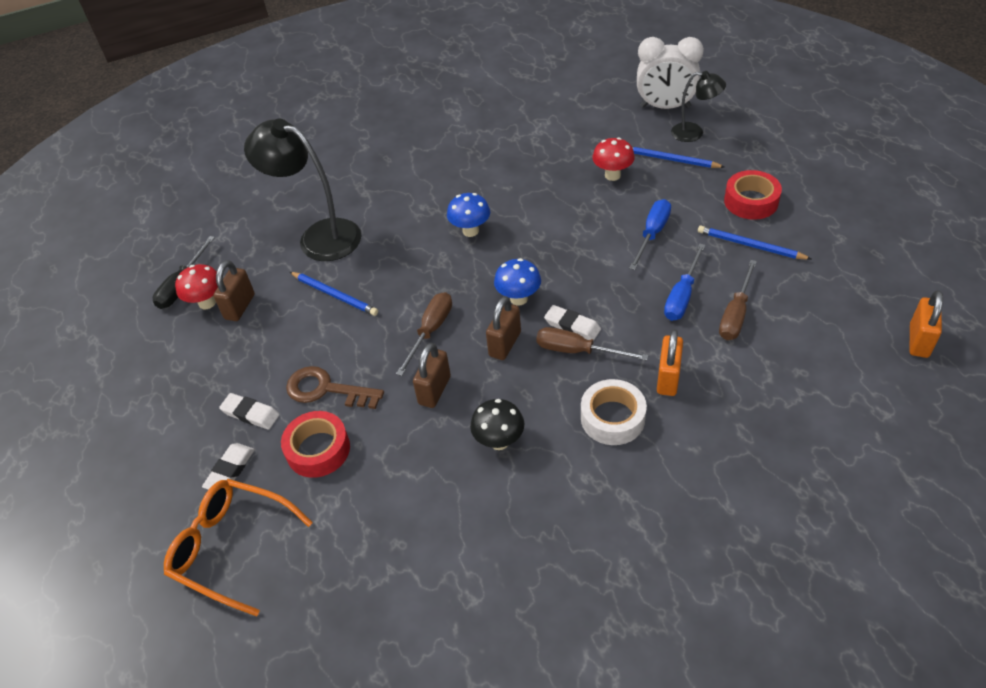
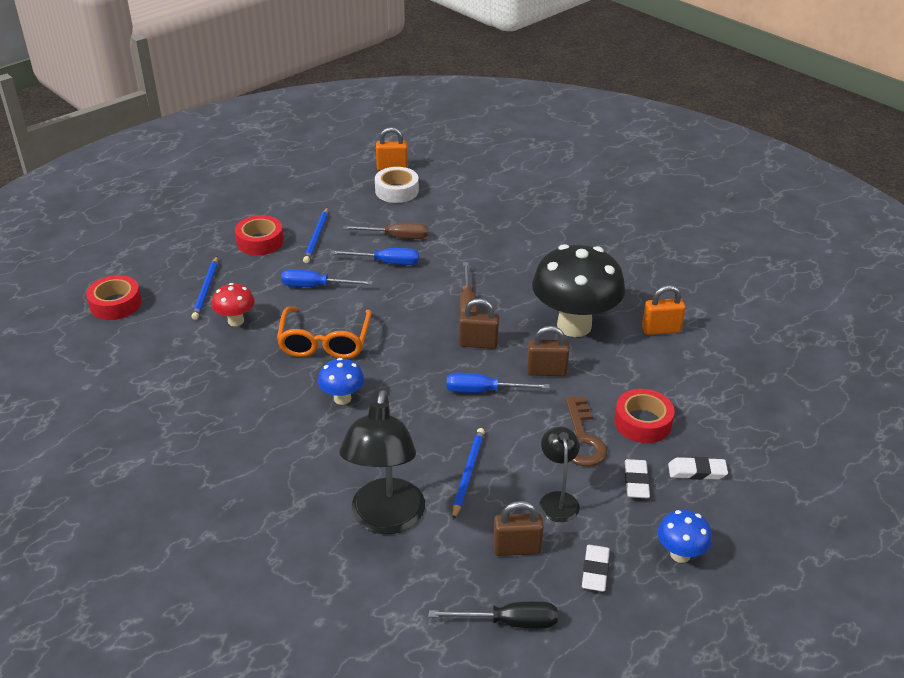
camera: 115 degrees left, 10 degrees down
orange glasses [164,479,313,617] -> orange glasses moved to [277,307,372,359]
red mushroom [175,264,218,309] -> none
brown screwdriver [396,292,452,376] -> blue screwdriver [446,373,550,393]
black mushroom [470,399,524,450] -> black mushroom [532,244,625,337], size x2.14
blue mushroom [494,258,541,306] -> blue mushroom moved to [658,510,712,563]
white eraser [544,305,601,341] -> white eraser moved to [582,545,610,592]
white tape [581,379,647,445] -> white tape moved to [375,167,419,203]
white clock [637,37,704,109] -> red tape [86,275,142,320]
orange padlock [657,329,683,396] -> orange padlock moved to [642,285,686,335]
black lamp [671,71,726,142] -> black lamp moved to [539,427,580,522]

